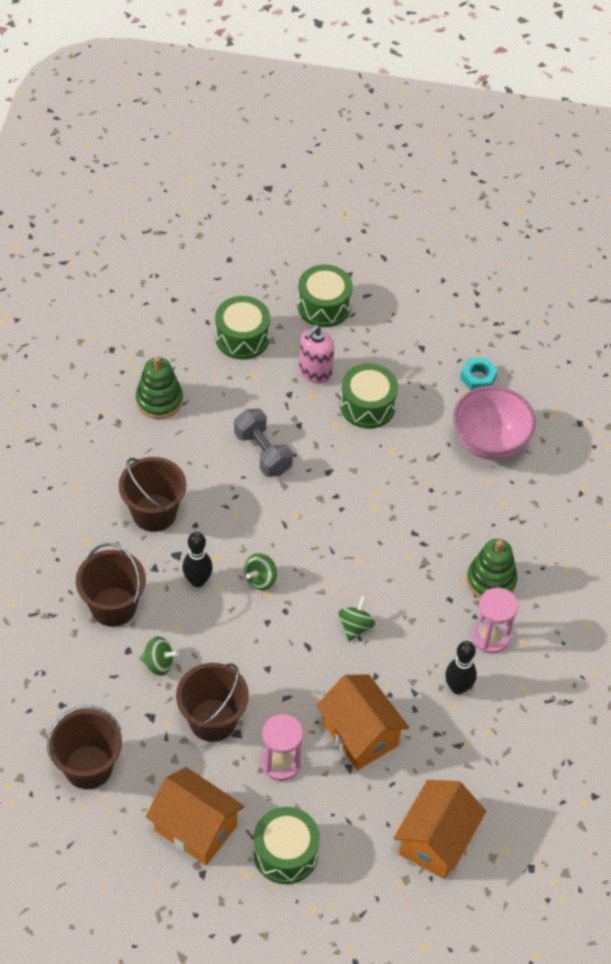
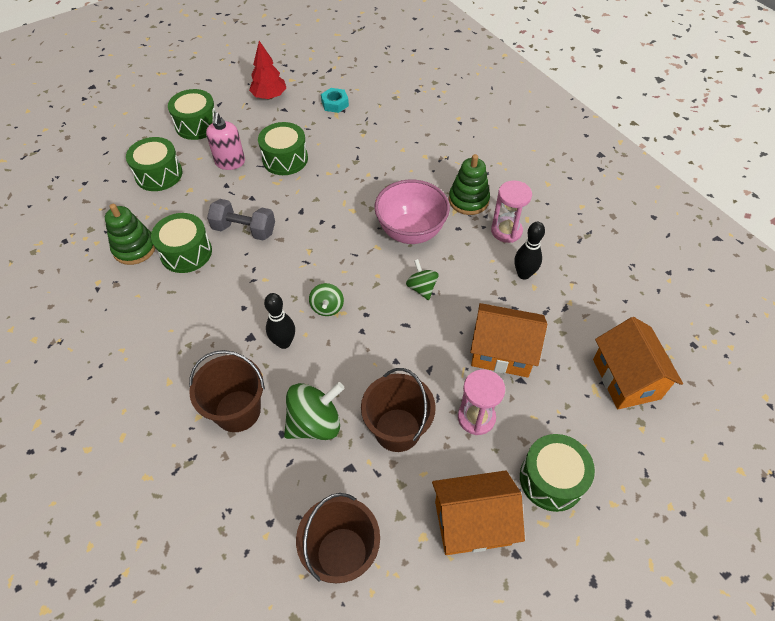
camera: 40 degrees left, 0 degrees up
brown bucket [119,457,186,532] -> none
green spinning top [140,636,179,675] -> green spinning top [284,382,344,440], size x1.70
pink bowl [453,386,536,460] -> pink bowl moved to [374,179,450,244]
none -> green drum [151,213,212,273]
none -> red tree [249,41,286,99]

